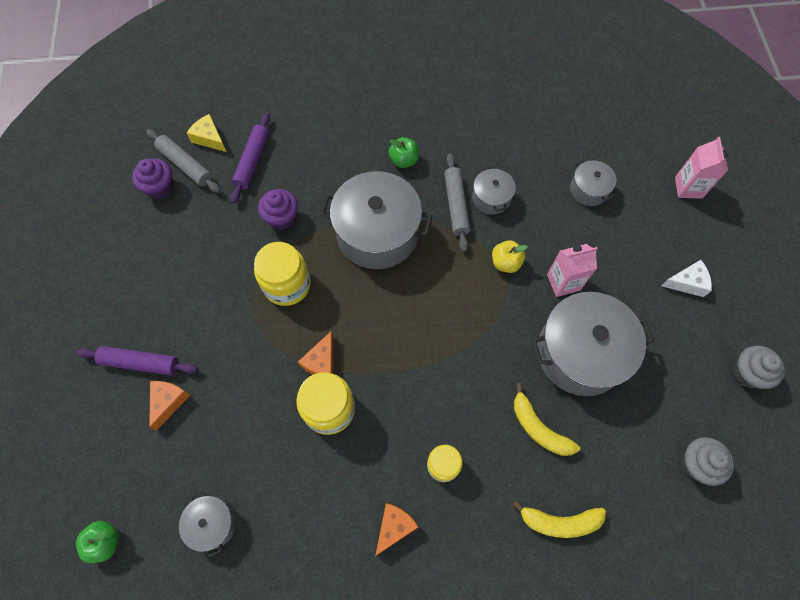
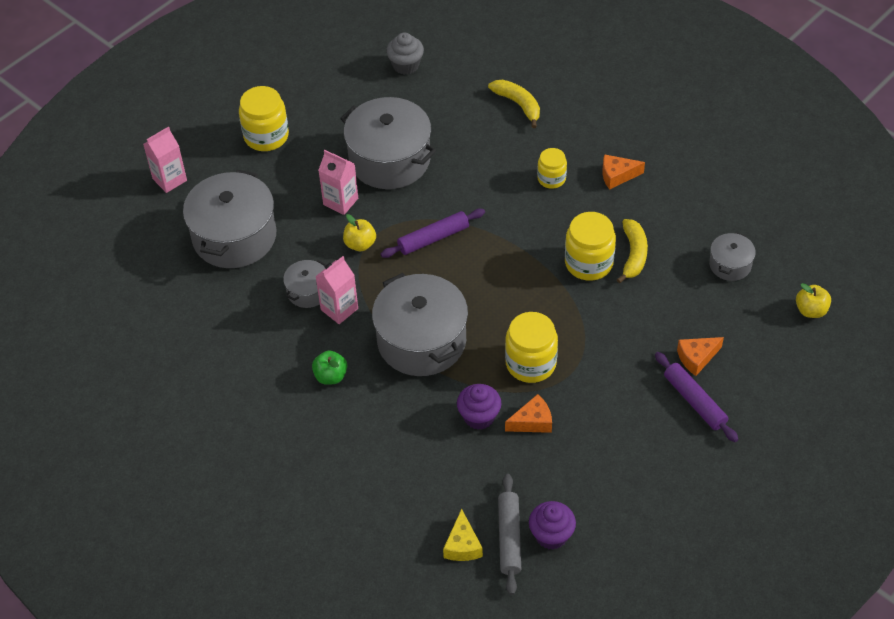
camera: 130 degrees left, 15 degrees down
green apple [76,521,119,563] -> yellow apple [796,283,831,318]
purple rolling pin [230,113,270,204] -> purple rolling pin moved to [380,209,485,258]
orange cheese [298,331,333,375] -> orange cheese moved to [505,394,552,433]
grey rolling pin [444,153,470,252] -> pink carton [315,256,358,324]
yellow banana [514,383,580,456] -> yellow banana moved to [617,219,648,283]
grey pot [570,160,616,206] -> grey pot [183,170,276,268], size x2.06
white cheese [661,260,712,297] -> yellow jar [239,86,289,151]
grey cupcake [733,346,785,389] -> none

